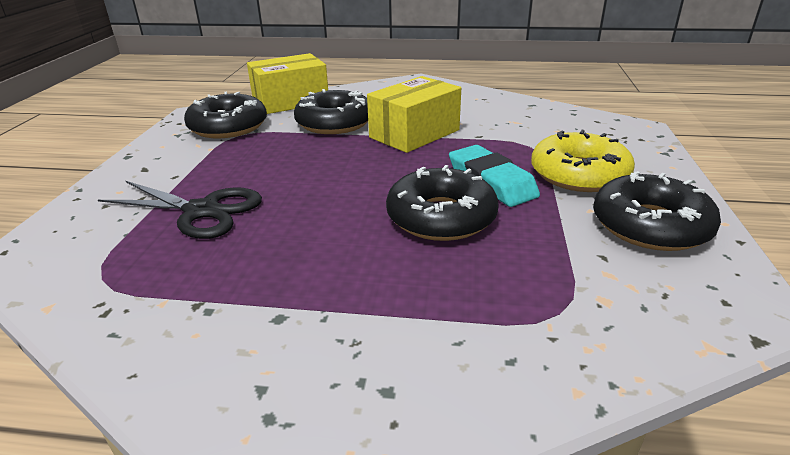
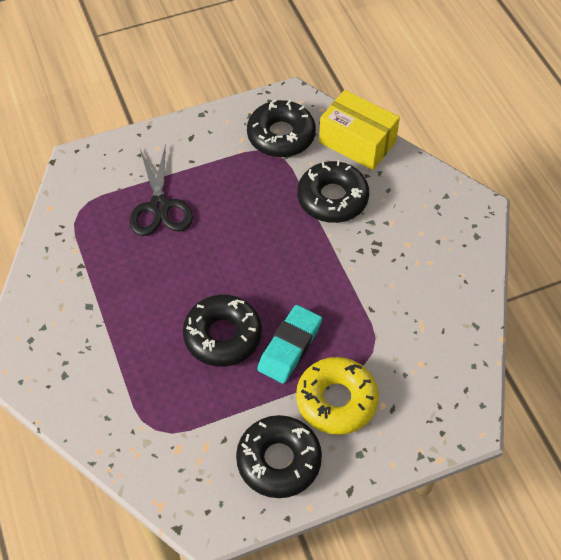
camera: 60 degrees right, 25 degrees up
yellow box [367,76,461,153] -> none

